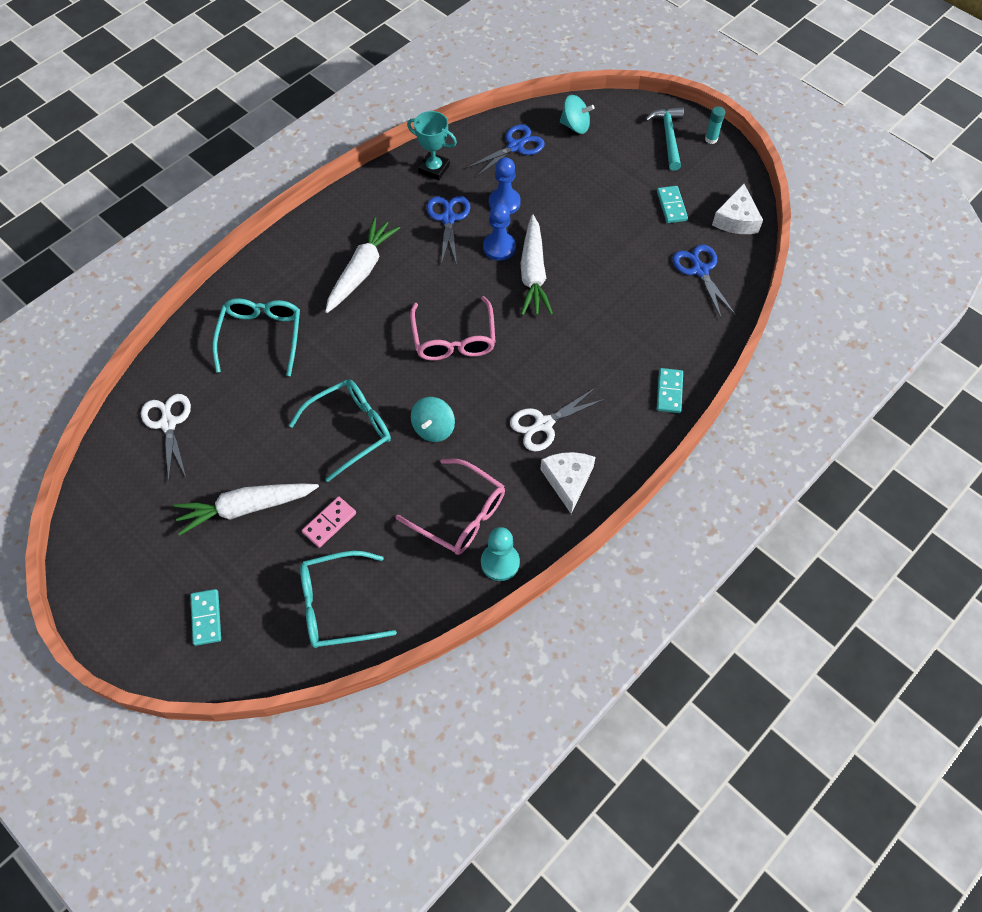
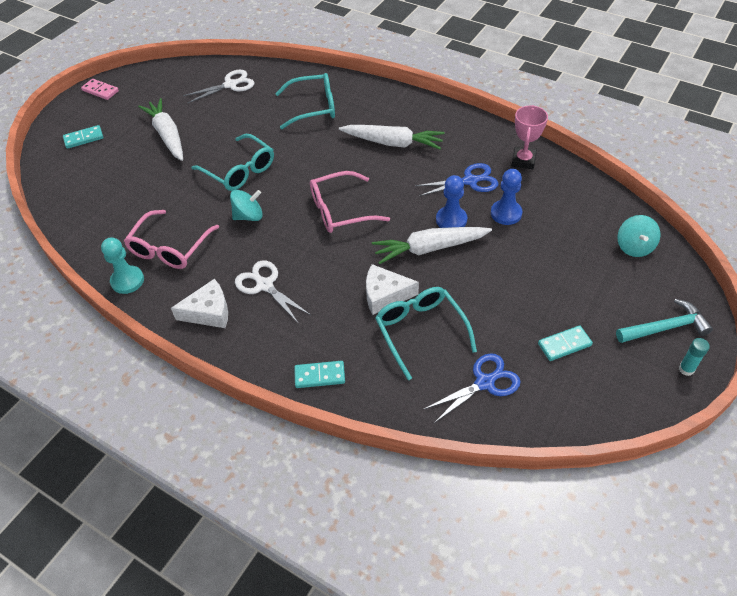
camera: 80 degrees right, 10 degrees down
turquoise glasses [300,551,397,648] -> turquoise glasses moved to [375,287,477,380]
pink domino [302,496,356,548] -> pink domino moved to [81,79,119,100]
turquoise trophy [407,111,457,180] -> pink trophy [512,105,548,169]
turquoise spinning top [411,397,455,442] -> turquoise spinning top turned 150 degrees clockwise [230,190,263,221]
blue scissors [466,124,545,177] -> none
white cheese [712,184,763,234] -> white cheese moved to [366,264,419,315]

